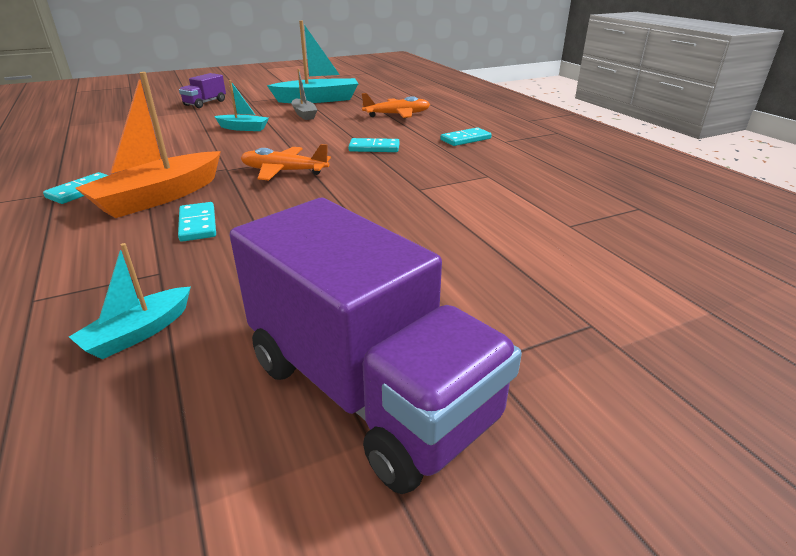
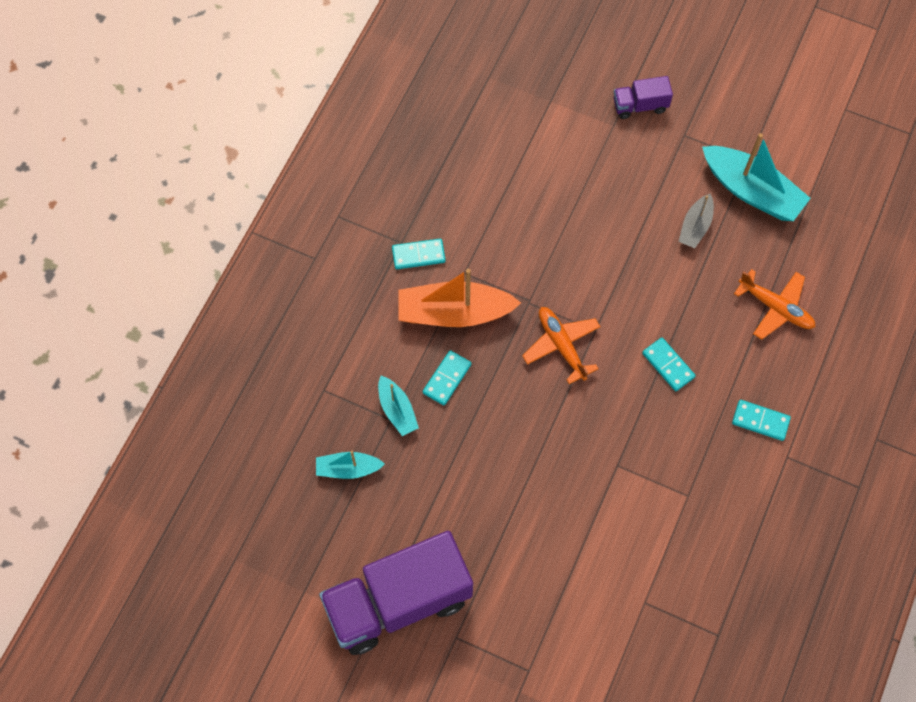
camera: 50 degrees right, 35 degrees up
turquoise boat [214,80,269,131] -> turquoise boat moved to [378,376,419,436]
purple truck [230,198,522,494] -> purple truck turned 60 degrees clockwise [319,531,473,655]

